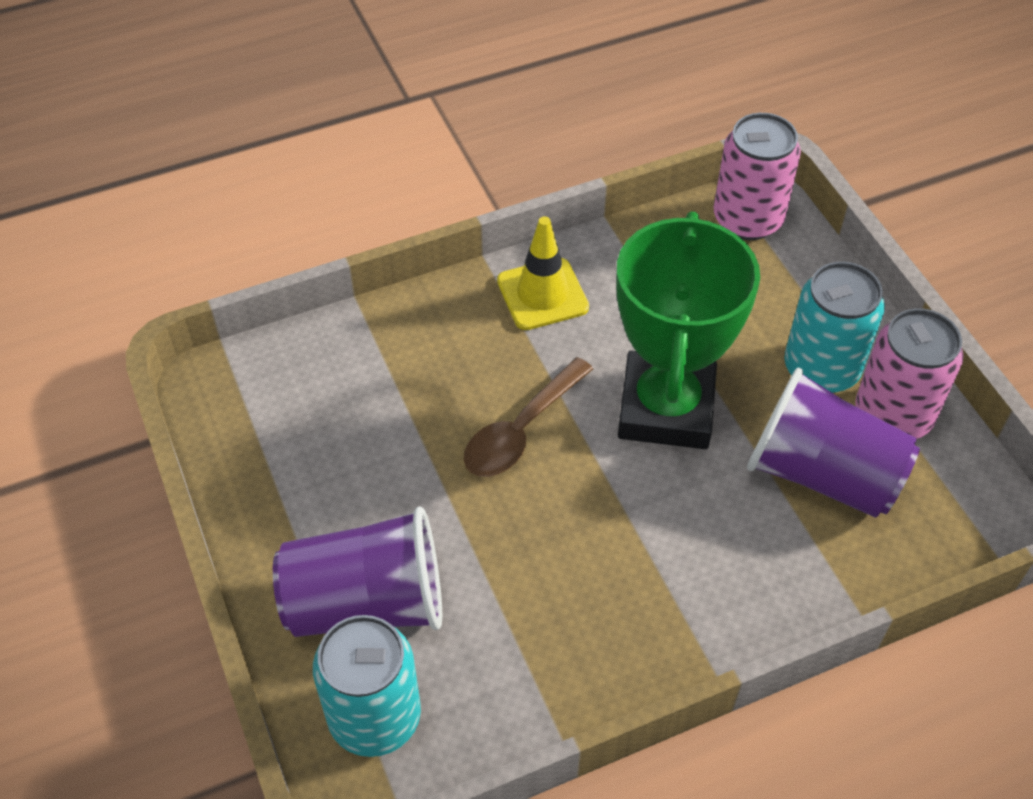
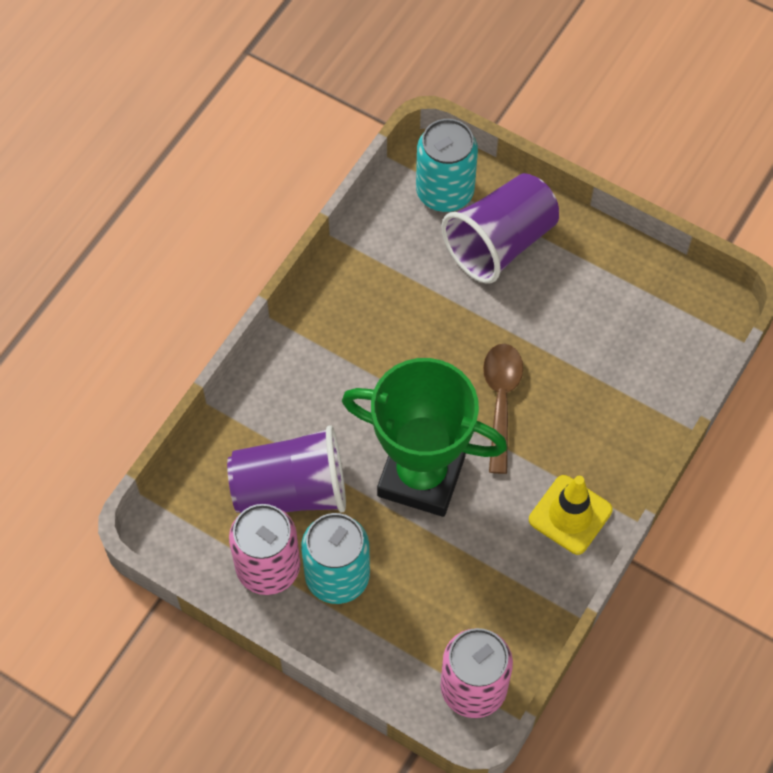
camera: 145 degrees right, 10 degrees up
green trophy [616,211,760,449] -> green trophy turned 45 degrees counterclockwise [342,358,507,517]

